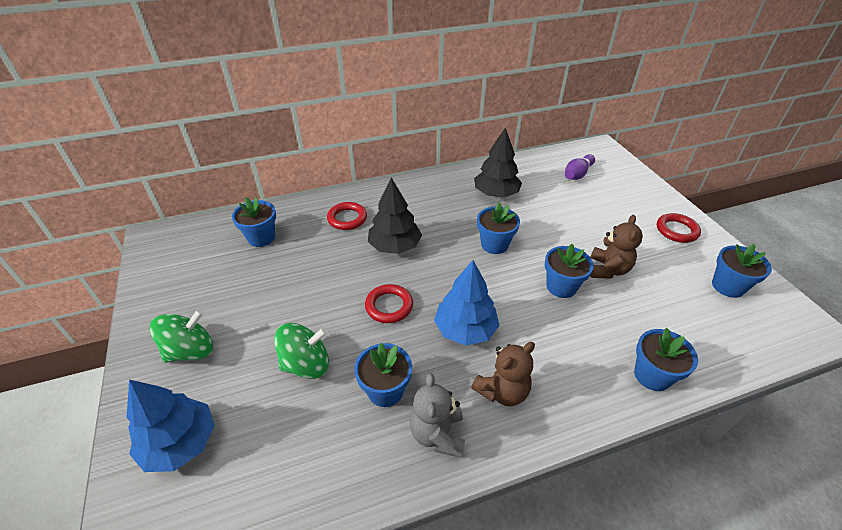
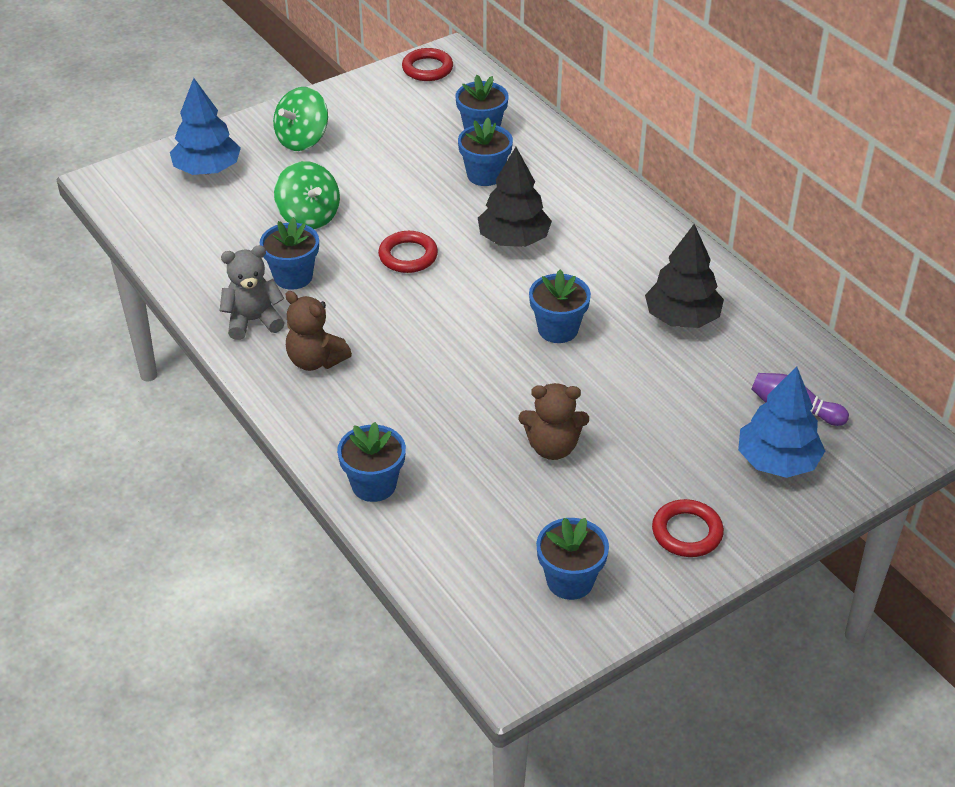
camera: 75 degrees right, 0 degrees up
green spinning top [150,309,213,363] -> green spinning top turned 90 degrees clockwise [273,87,328,151]
red ring [327,202,367,230] -> red ring moved to [402,48,453,81]
blue tree [434,260,500,346] -> blue tree moved to [738,366,825,478]
blue flower pot [545,244,594,298] -> blue flower pot moved to [458,118,513,186]

